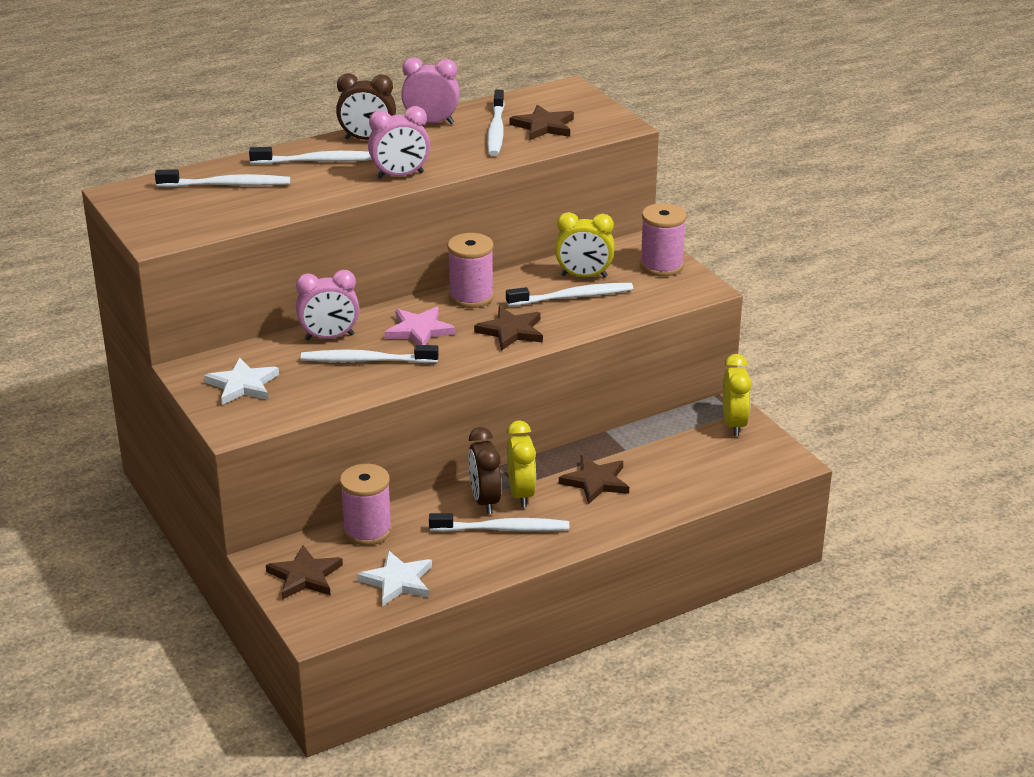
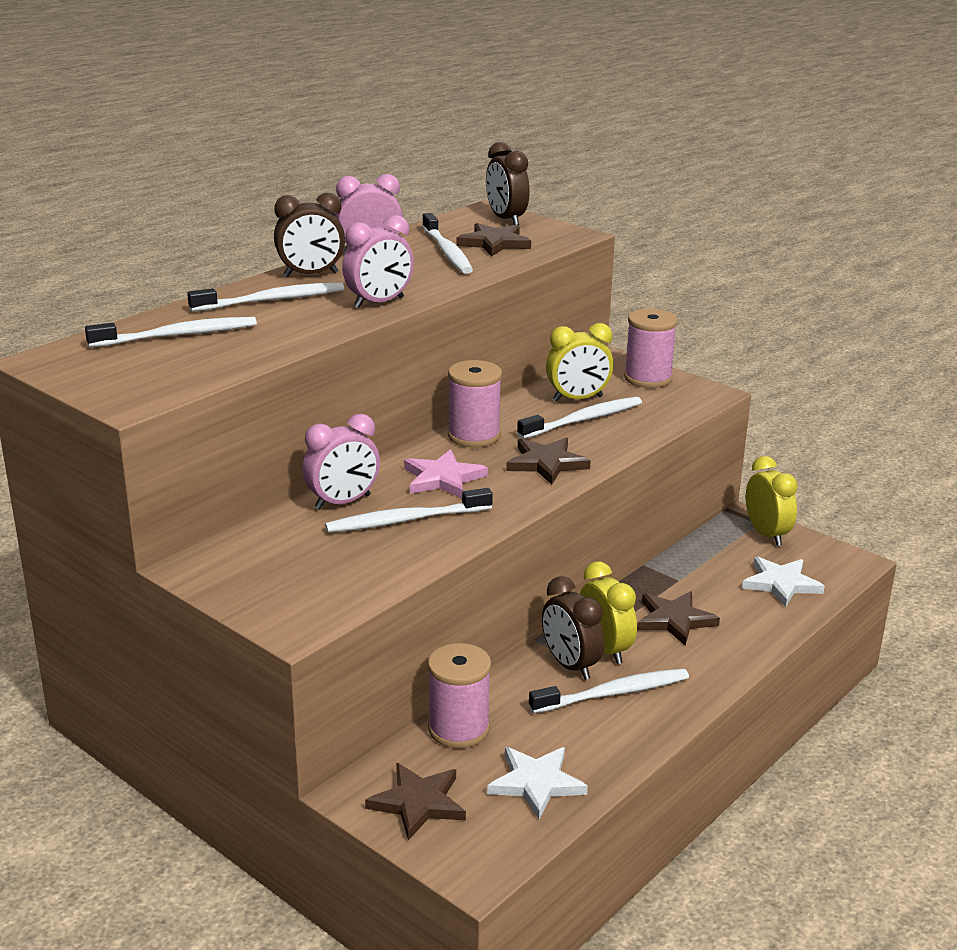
camera: 20 degrees left, 5 degrees down
white star [204,358,279,405] -> white star moved to [742,557,825,607]
none -> brown clock [486,142,530,225]

